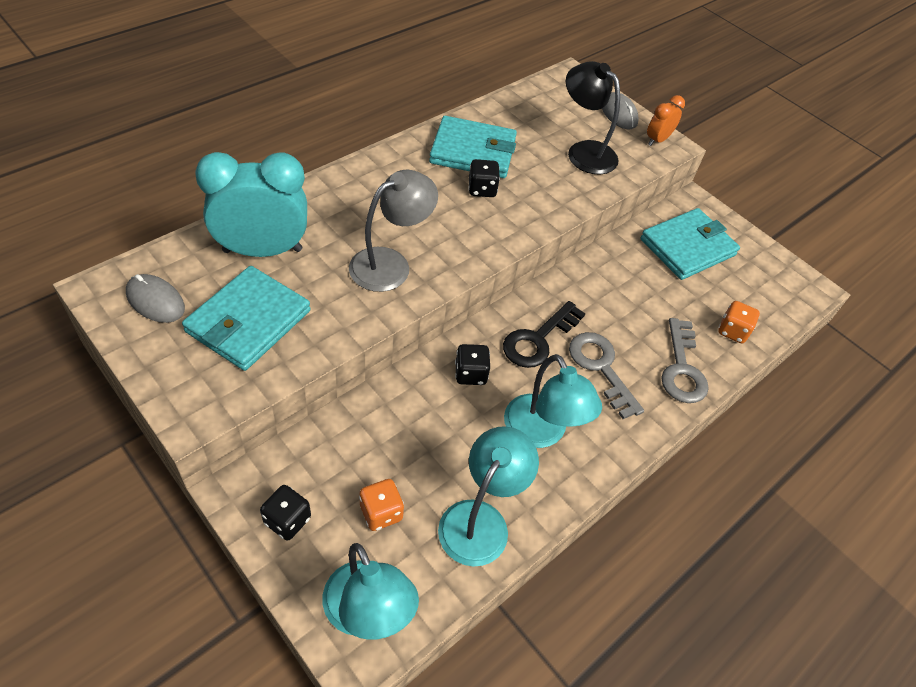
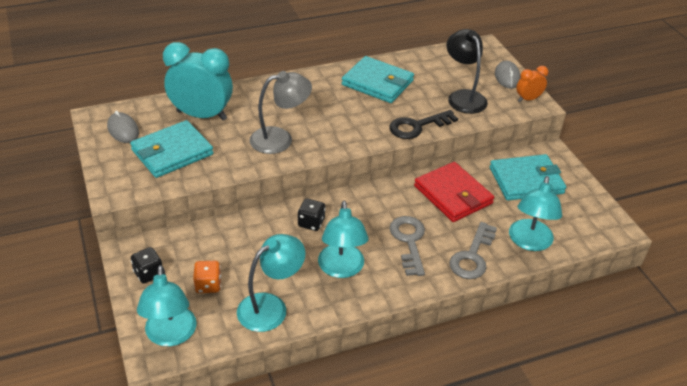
camera: 25 degrees right, 10 degrees down
black dice [468,159,500,197] -> none
black key [503,301,585,368] -> black key moved to [389,110,458,139]
orange dice [718,301,760,343] -> turquoise lamp [509,176,562,251]
none -> red wallet [414,162,494,222]

